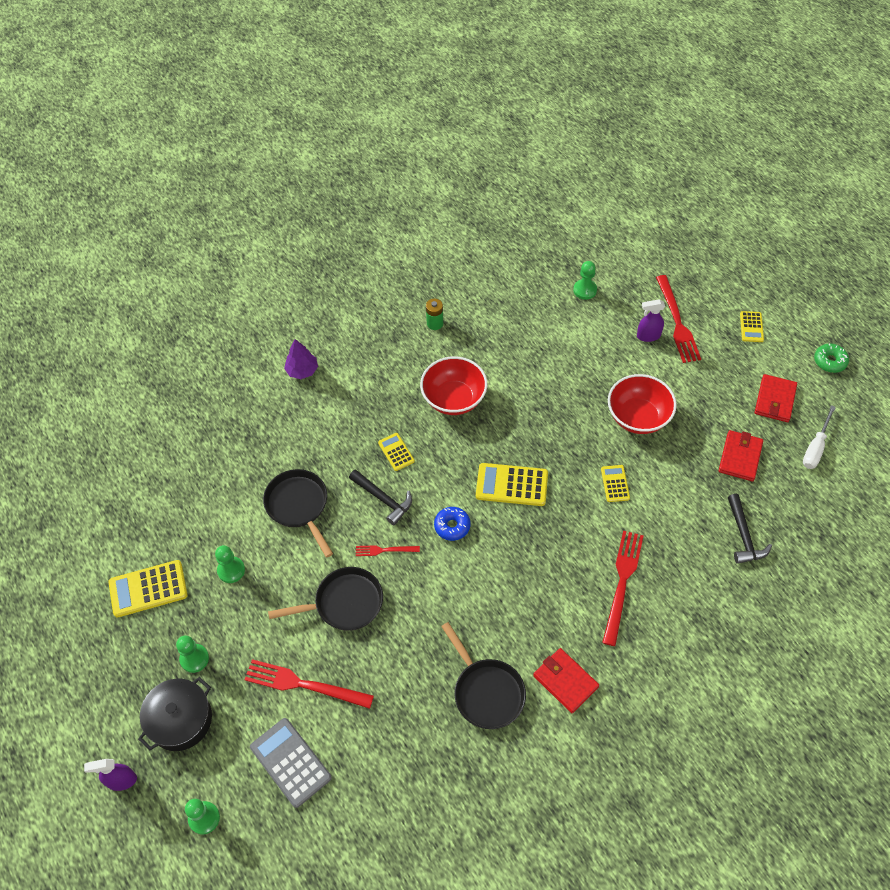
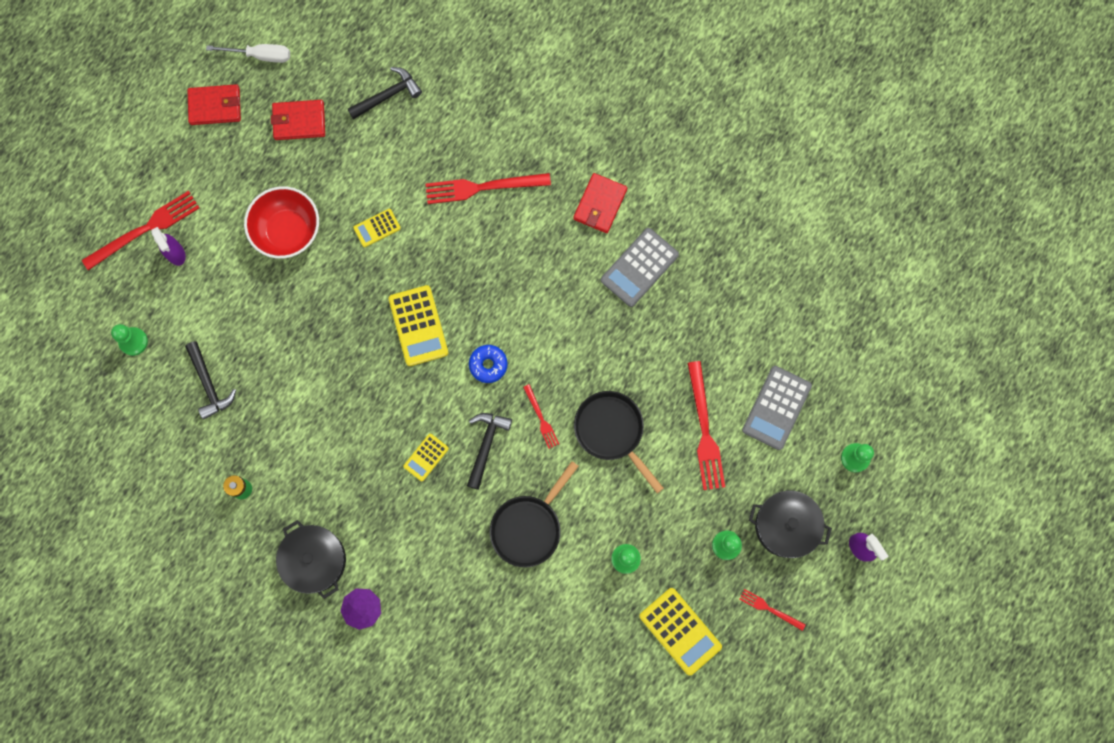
camera: 115 degrees left, 20 degrees up
red bowl [420,356,487,415] -> none
black pan [441,622,526,729] -> grey calculator [601,228,679,307]
yellow calculator [740,311,764,342] -> none
green donut [814,343,849,373] -> none
none -> black hammer [185,341,236,419]
none -> black pot [276,520,346,599]
none -> red fork [739,589,806,631]

